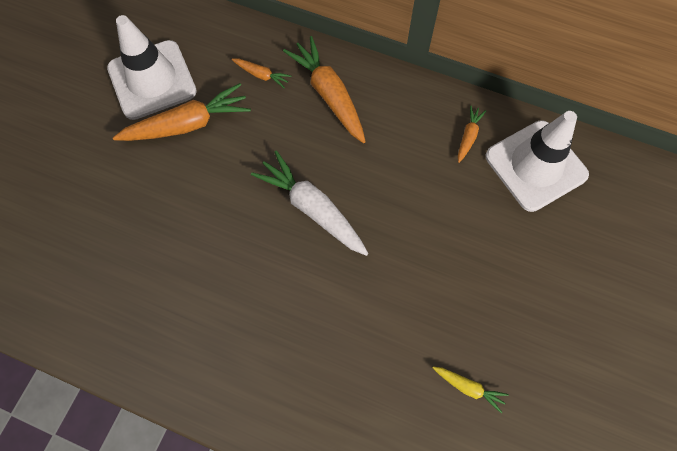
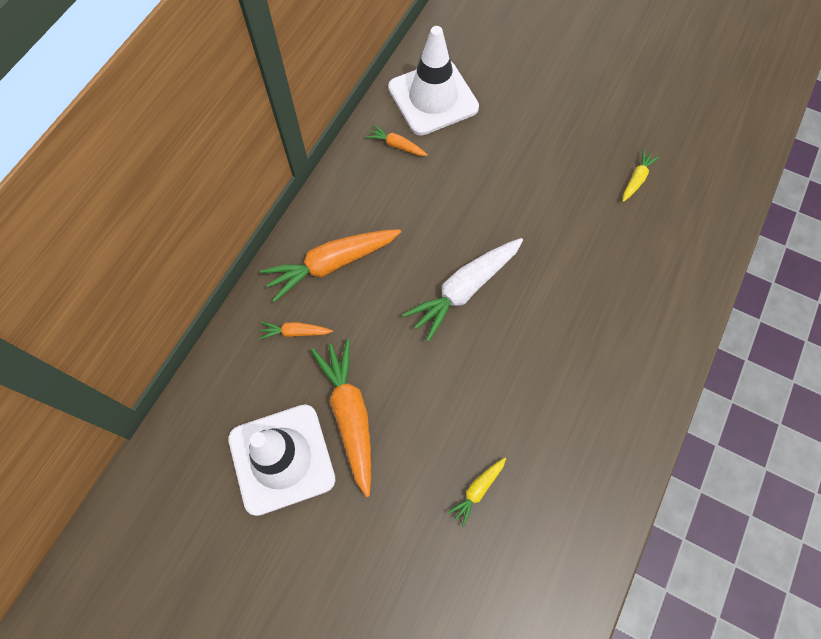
camera: 85 degrees left, 0 degrees up
orange carrot [232,58,291,88] -> orange carrot turned 120 degrees counterclockwise [259,322,333,340]
none -> yellow carrot [447,458,506,527]

